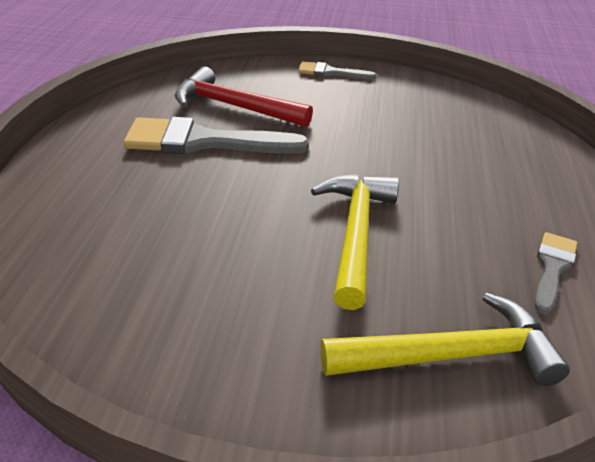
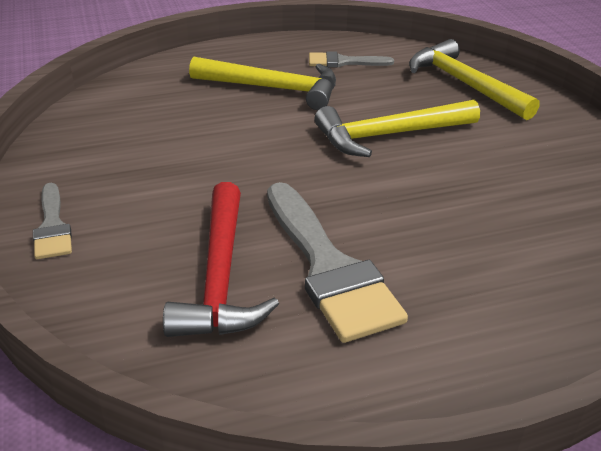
camera: 115 degrees left, 0 degrees up
none -> yellow hammer [189,57,336,110]

